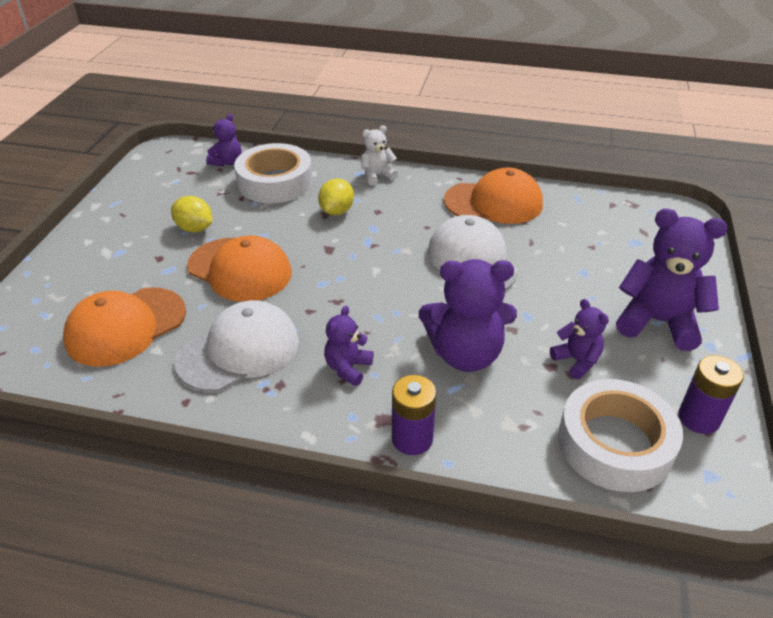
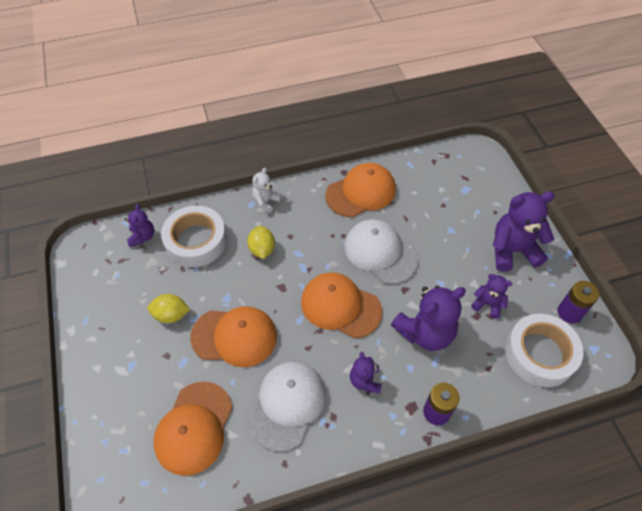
camera: 30 degrees left, 15 degrees up
none -> orange cap [301,272,382,338]

